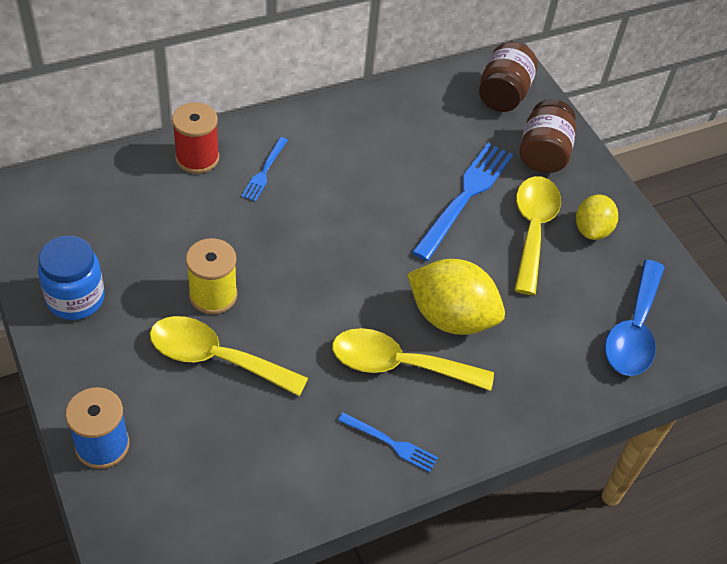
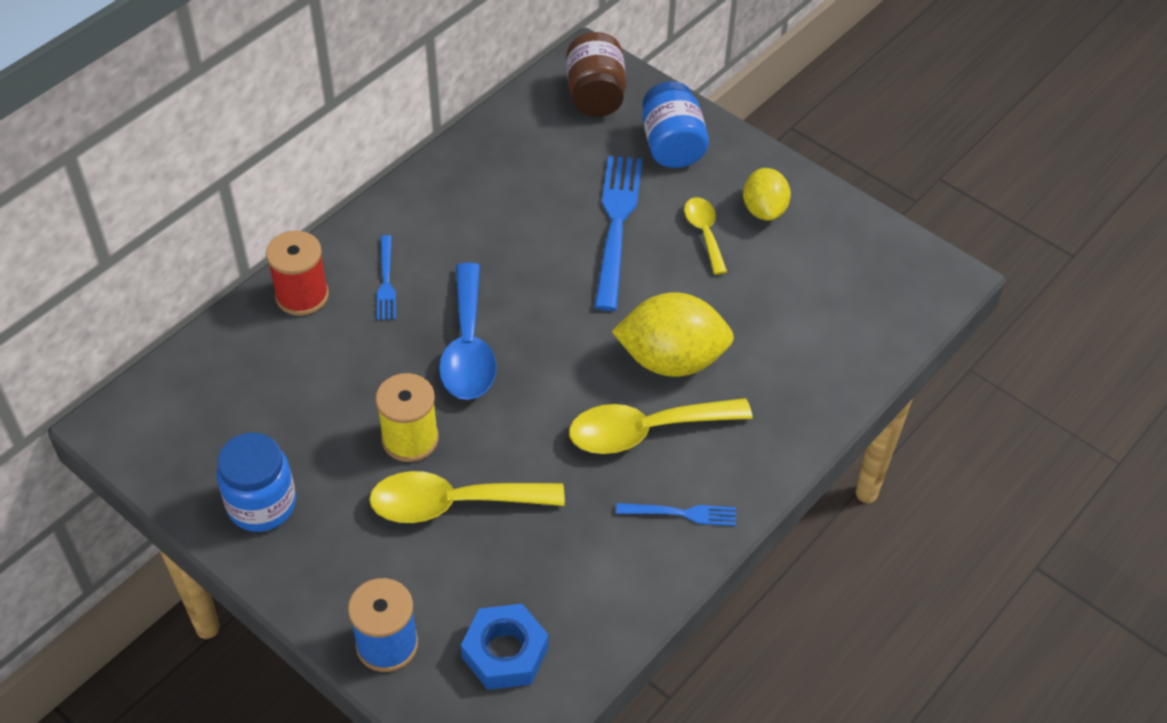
camera: 20 degrees left, 0 degrees up
yellow spoon [514,176,561,295] -> yellow spoon [684,197,727,275], size x0.58
brown jar [520,99,576,173] -> blue jar [642,81,709,168]
blue spoon [605,260,665,376] -> blue spoon moved to [439,263,497,400]
none -> blue nut [461,604,549,690]

